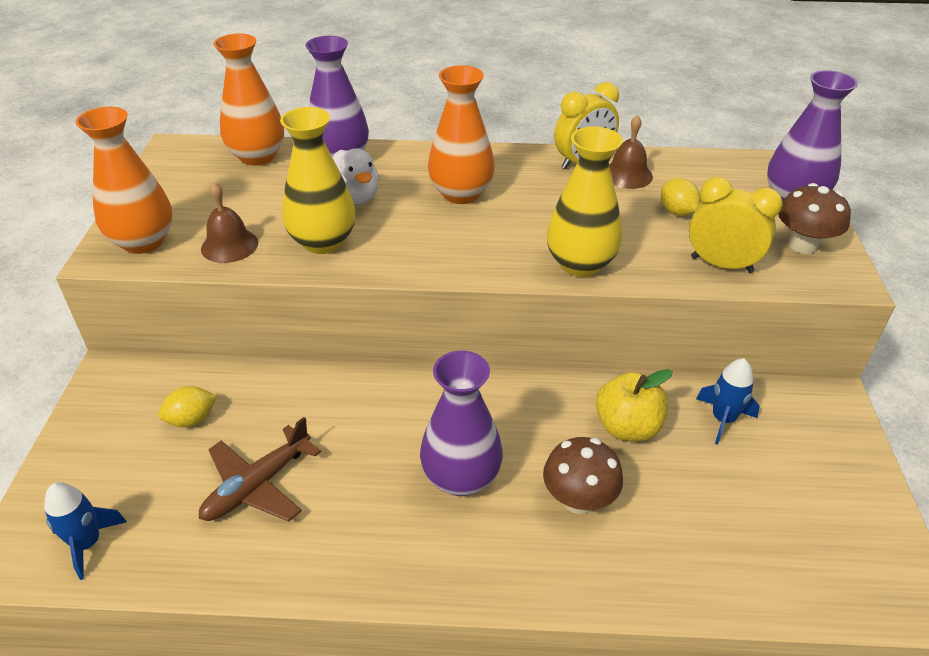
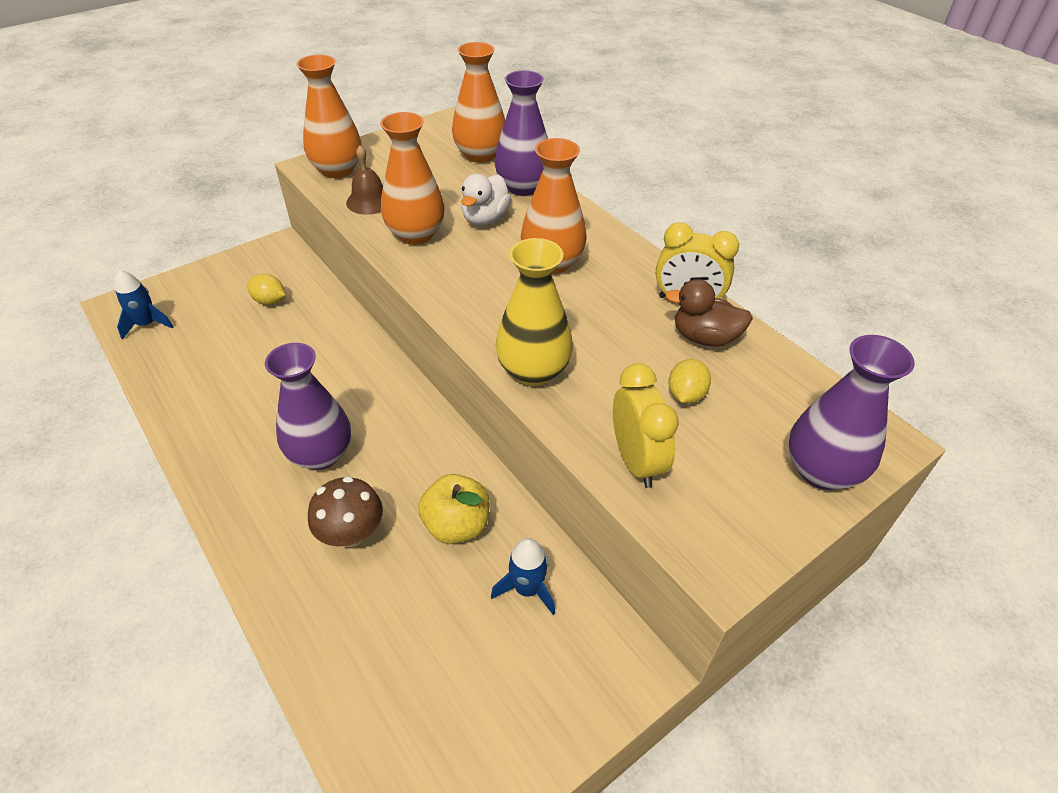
camera: 50 degrees right, 5 degrees up
brown plane [199,417,321,522] -> none
yellow vase [280,107,355,254] -> orange vase [380,112,444,245]
brown bell [609,115,653,189] -> brown duck [665,279,753,347]
brown mushroom [778,183,851,254] -> none

